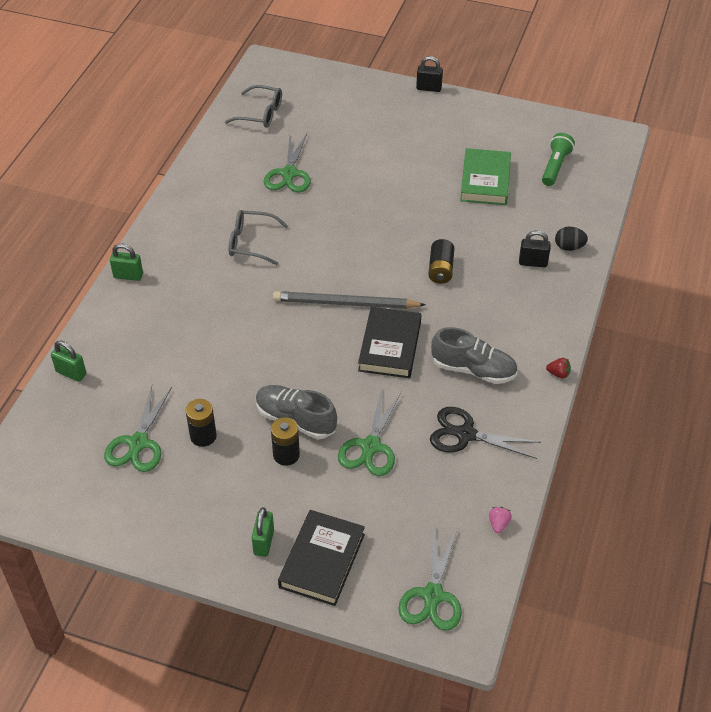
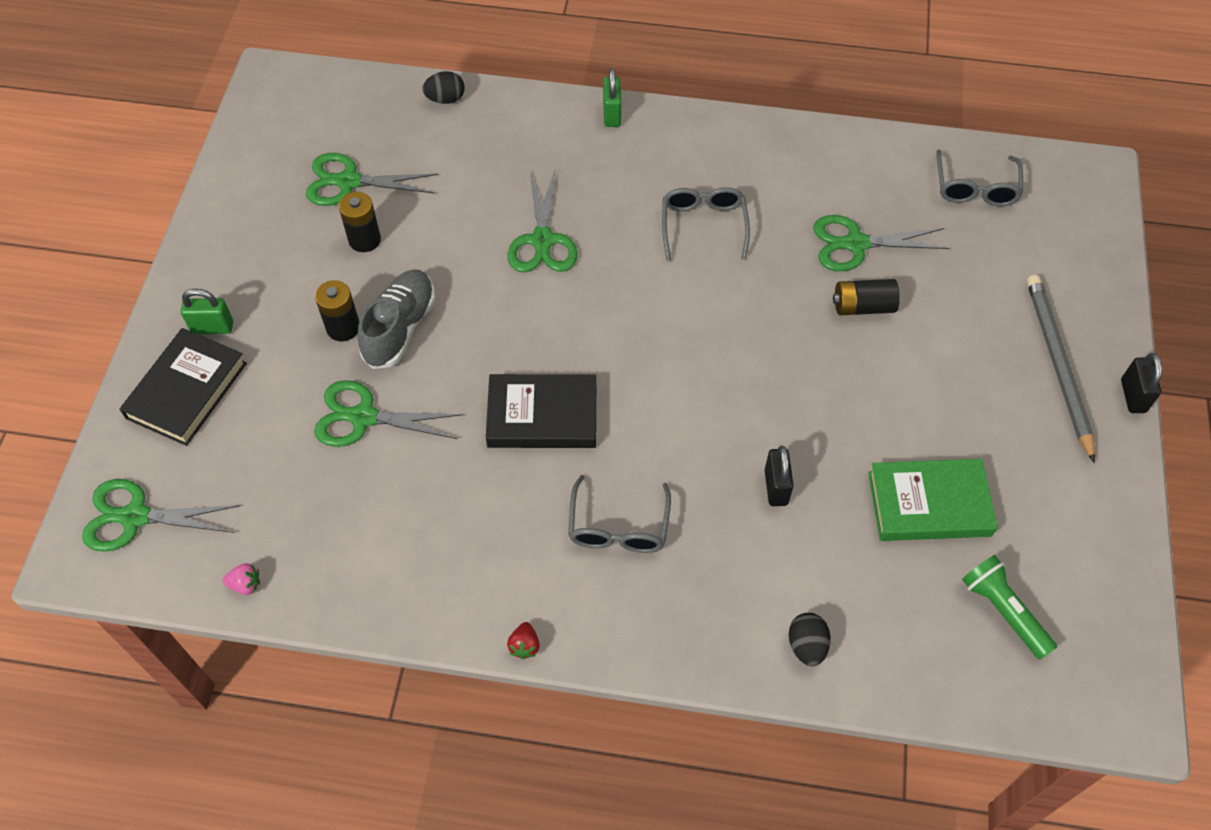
camera: 80 degrees right, 10 degrees up
green padlock [51,340,86,382] -> black egg [422,71,465,104]
grey pencil [273,291,426,309] -> grey pencil moved to [1027,275,1095,463]
black book [278,510,365,606] -> black book turned 75 degrees counterclockwise [119,328,247,446]
black battery [428,239,454,284] -> black battery moved to [833,279,900,316]
black scissors [430,407,541,459] -> none
grey shoe [431,327,518,384] -> none
black padlock [519,230,551,267] -> black padlock moved to [765,446,794,506]
green flashlight [542,133,575,186] -> green flashlight turned 135 degrees counterclockwise [962,555,1057,660]
none -> green scissors [507,171,578,272]
none -> grey glasses [568,475,671,553]

